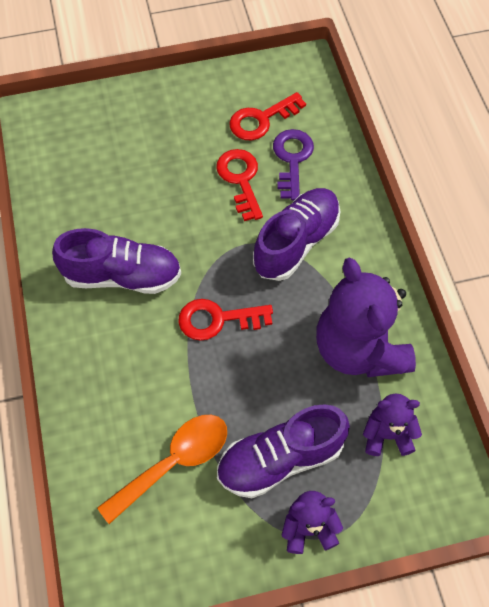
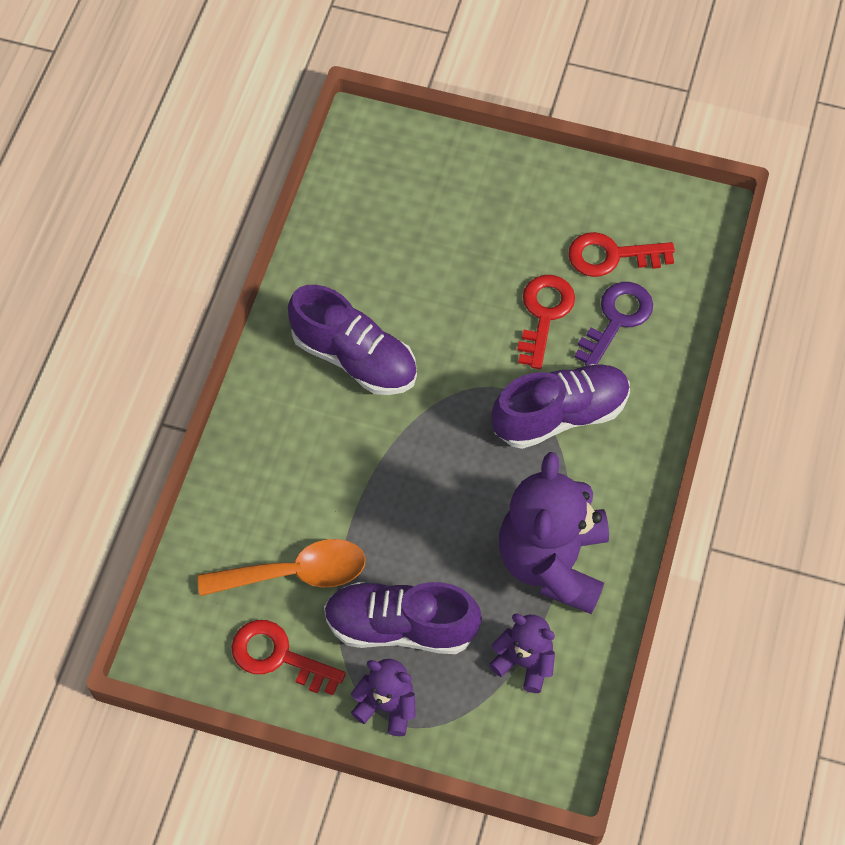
camera: 30 degrees right, 0 degrees up
red key [178,299,273,341] -> red key moved to [231,620,346,695]

